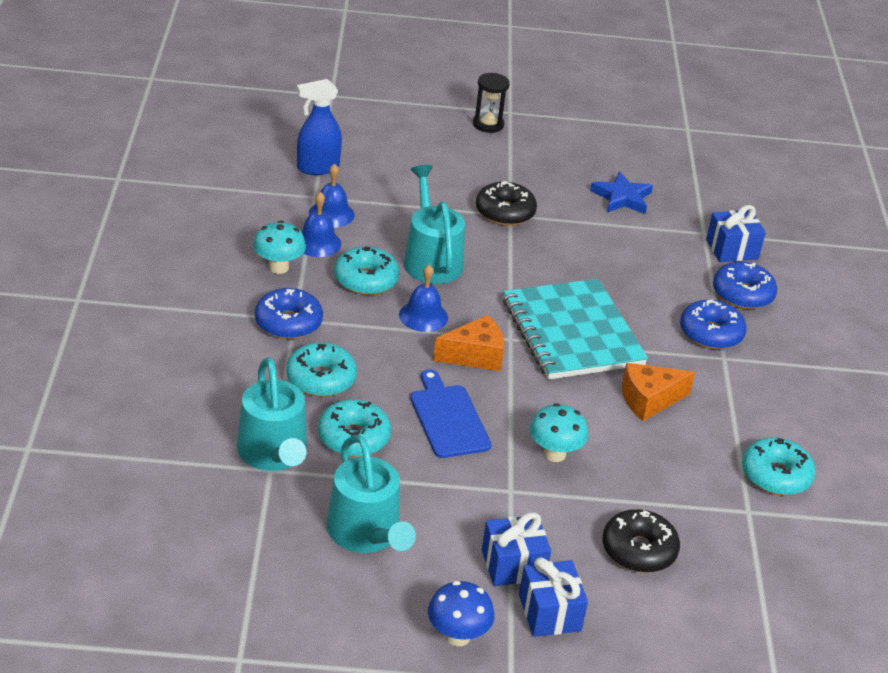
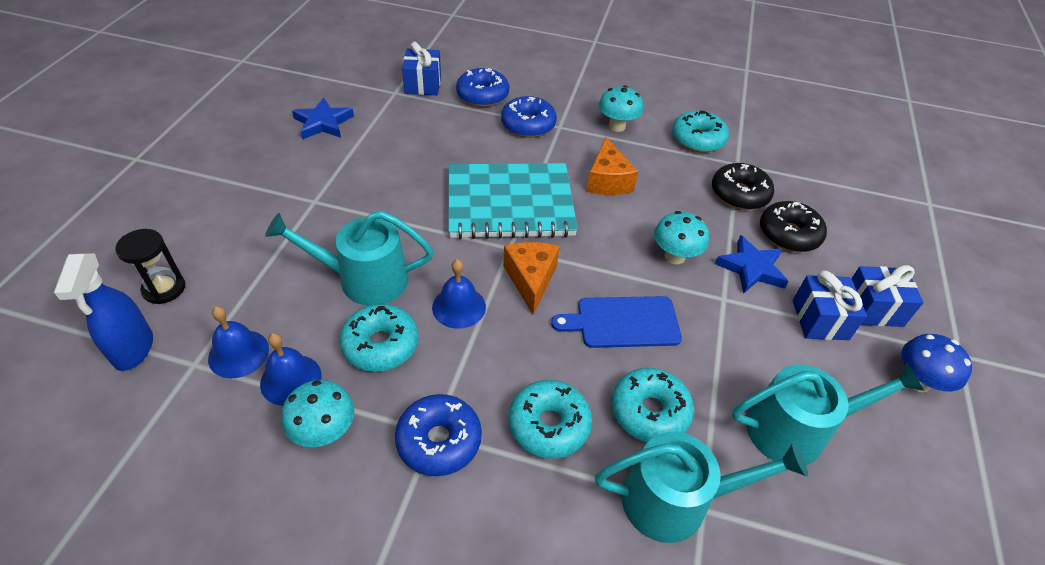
camera: 75 degrees left, 10 degrees up
black hourglass [473,73,510,133] -> black hourglass moved to [115,229,185,304]
black donut [476,181,537,226] -> black donut moved to [712,163,774,210]
none -> turquoise mushroom [598,85,643,132]
none -> blue star [715,235,789,294]

